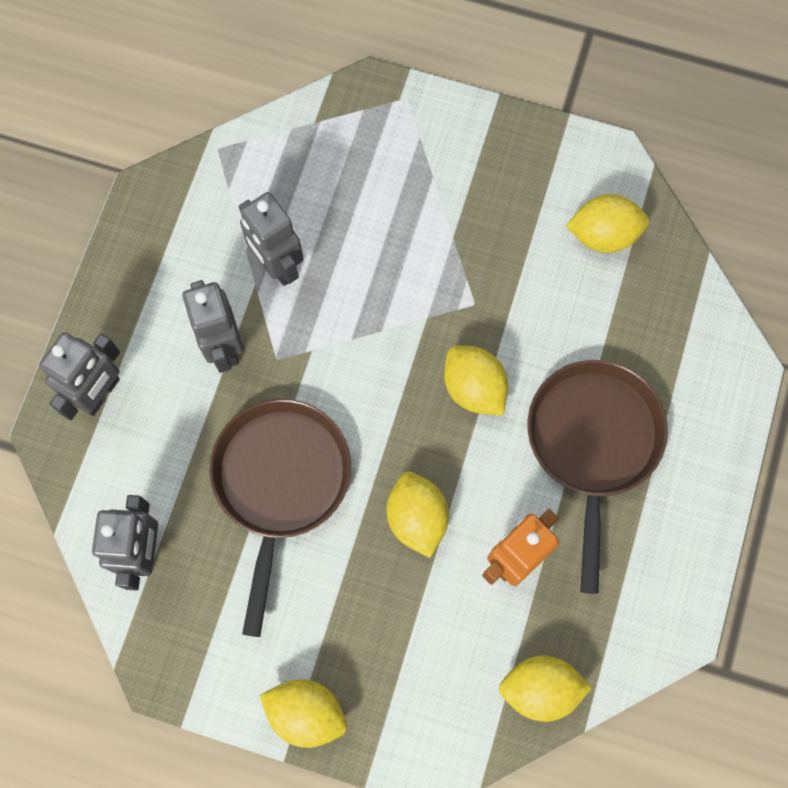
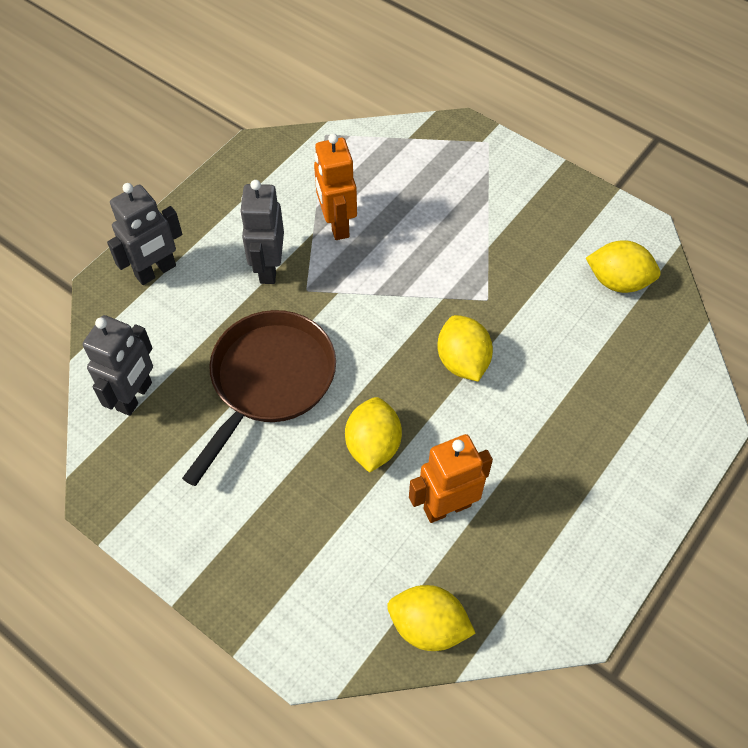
camera: 20 degrees right, 15 degrees down
grey robot [239,192,304,286] -> orange robot [314,134,357,240]
yellow lemon [259,679,347,748] -> none
brown pan [527,360,668,594] -> none

